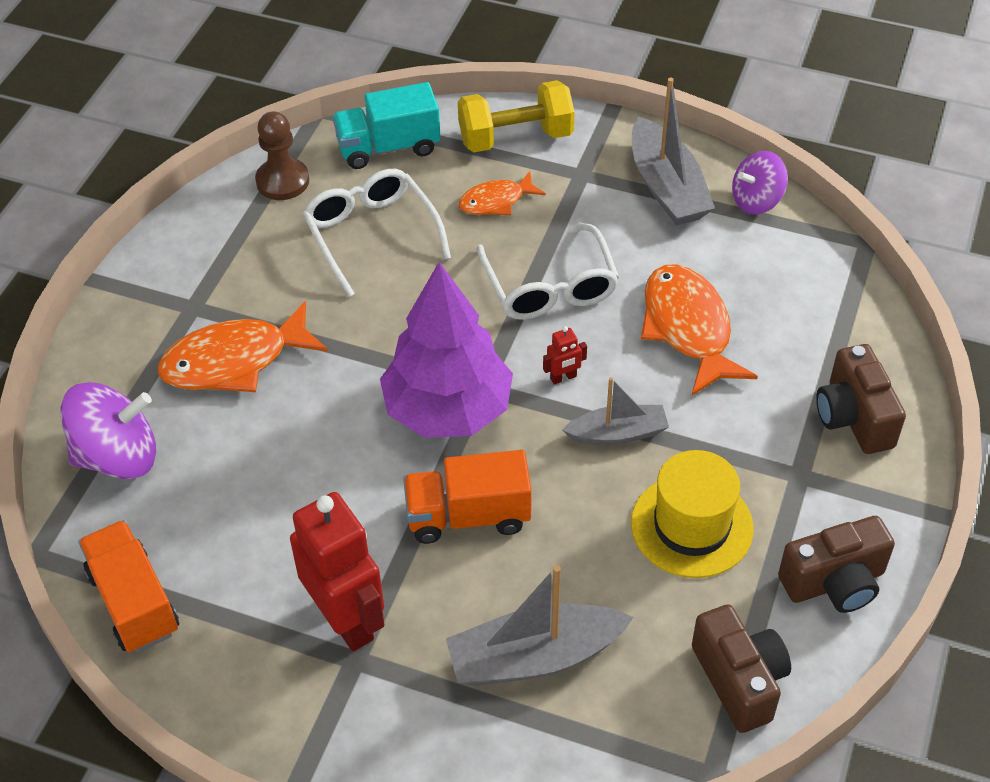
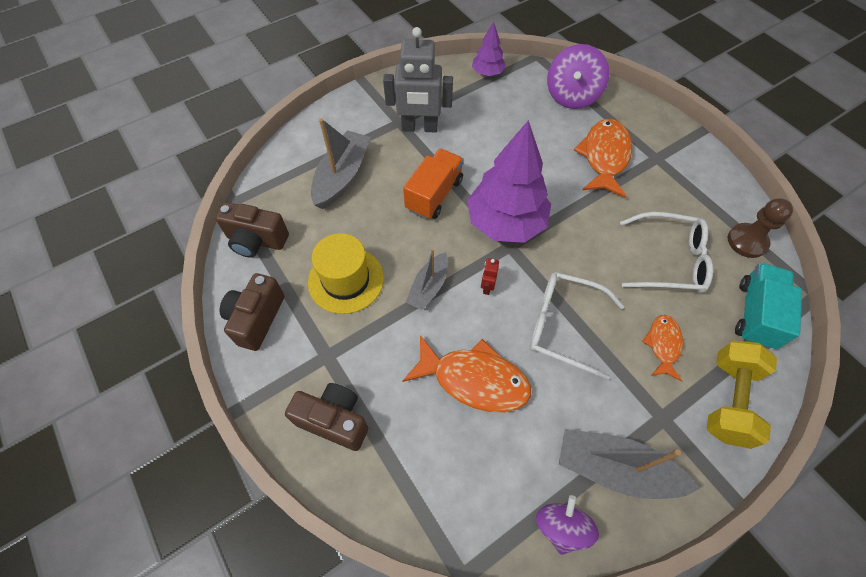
camera: 125 degrees right, 10 degrees up
orange truck [78,520,179,653] -> purple tree [472,22,506,76]
red robot [290,492,384,651] -> grey robot [383,27,453,132]

